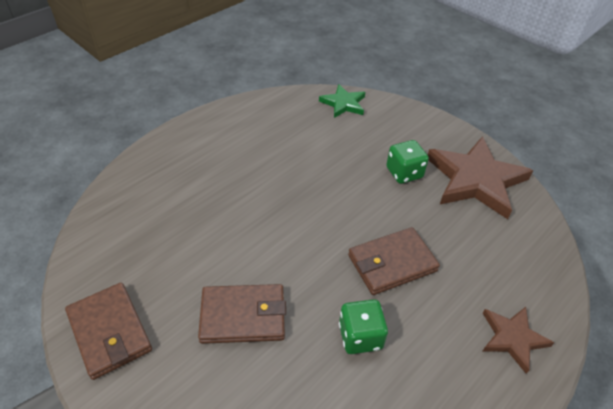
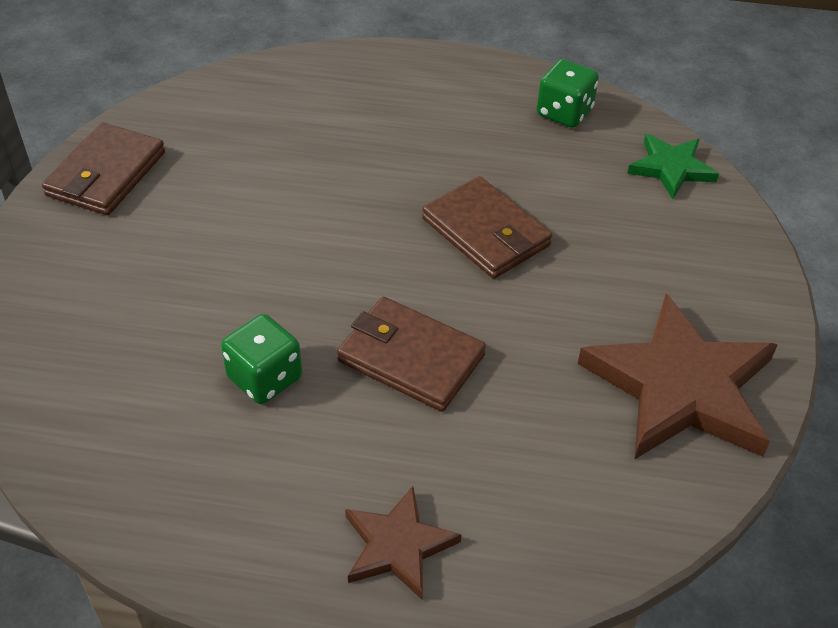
camera: 55 degrees right, 0 degrees up
brown wallet [198,284,286,344] -> brown wallet moved to [422,176,552,279]
green dice [386,140,429,184] -> green dice moved to [537,59,599,128]

